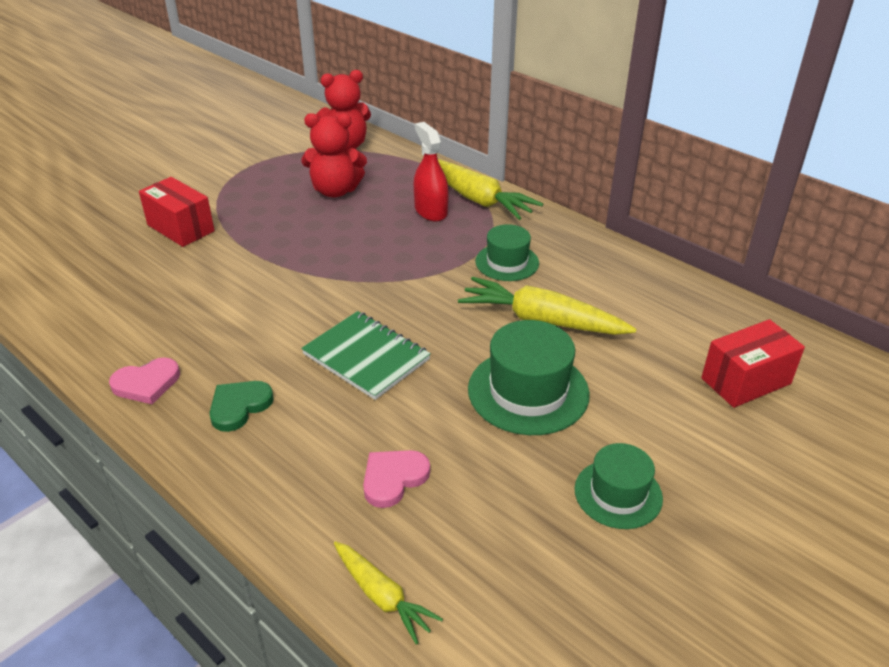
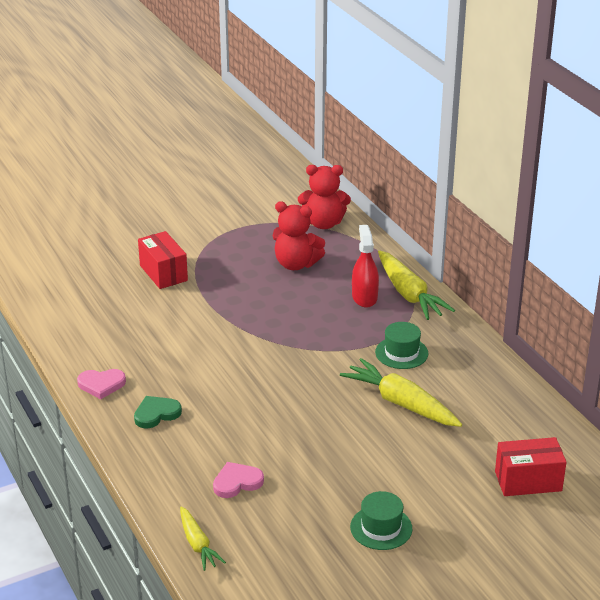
camera: 20 degrees right, 5 degrees down
green notebook [301,311,431,400] -> none
green hat [468,320,590,435] -> none

